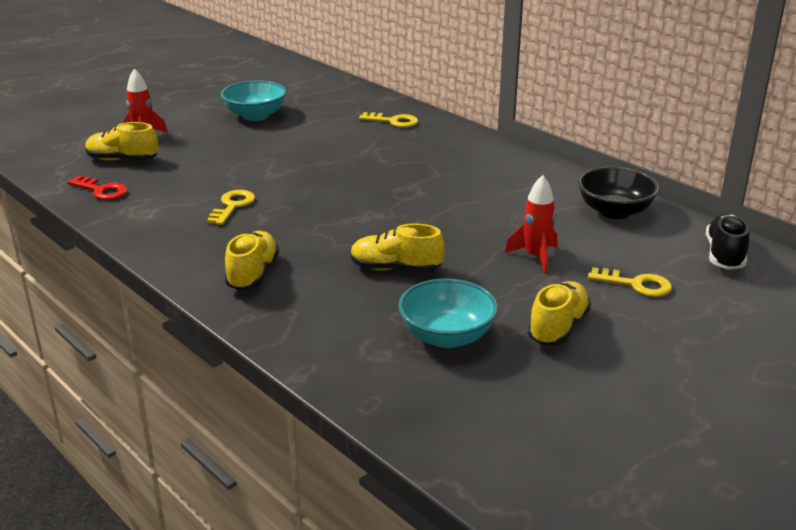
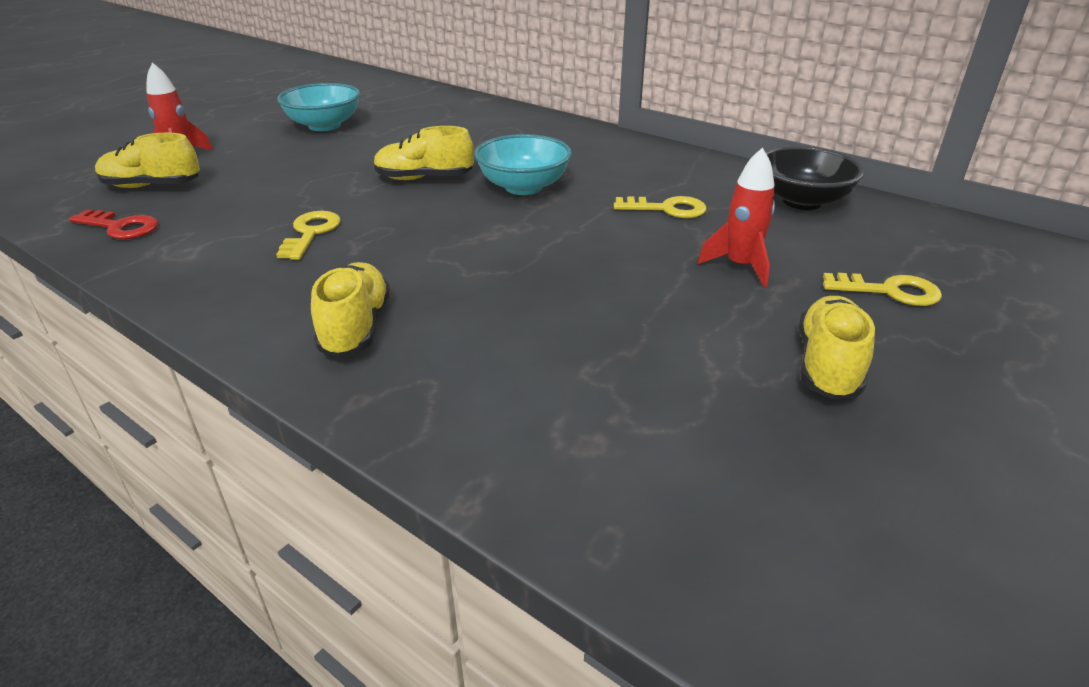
camera: 10 degrees left, 5 degrees up
yellow shoe [351,224,445,272] -> yellow shoe moved to [374,126,474,180]
yellow key [359,112,418,128] -> yellow key moved to [614,196,706,218]
turquoise bowl [398,279,498,348] -> turquoise bowl moved to [475,134,572,195]
black shoe [706,214,750,270] -> none

